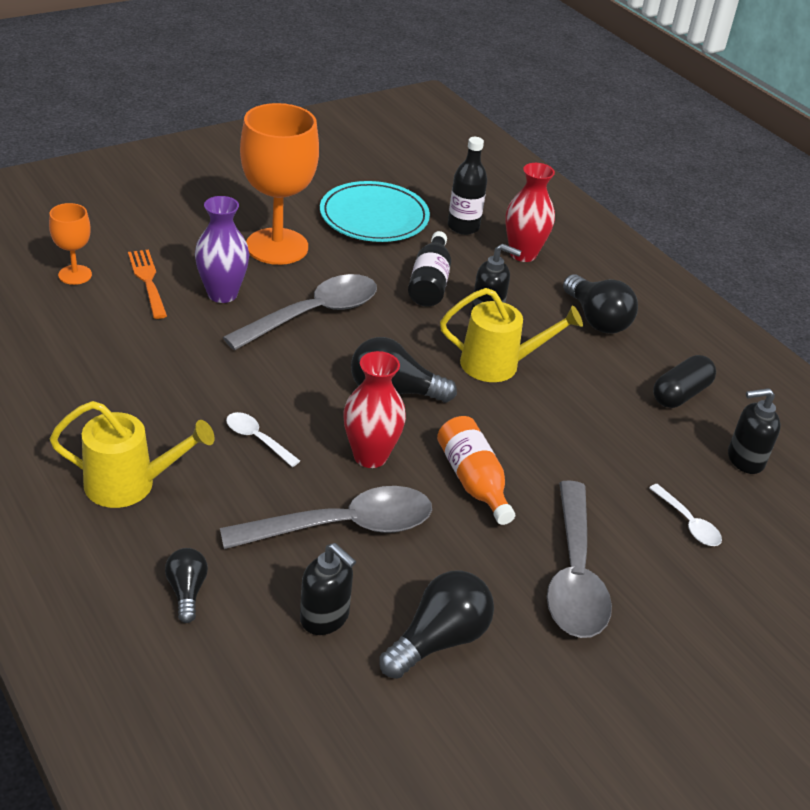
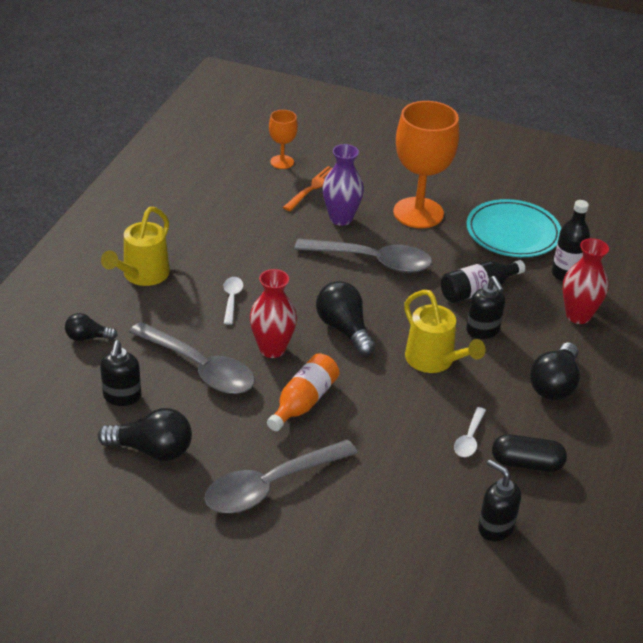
camera: 55 degrees right, 0 degrees up
yellow watering can [50,401,215,508] -> yellow watering can turned 60 degrees clockwise [101,207,170,286]
black light bulb [165,548,208,623] -> black light bulb turned 135 degrees counterclockwise [65,313,117,341]
white spoon [649,484,722,546] -> white spoon moved to [454,407,486,457]

